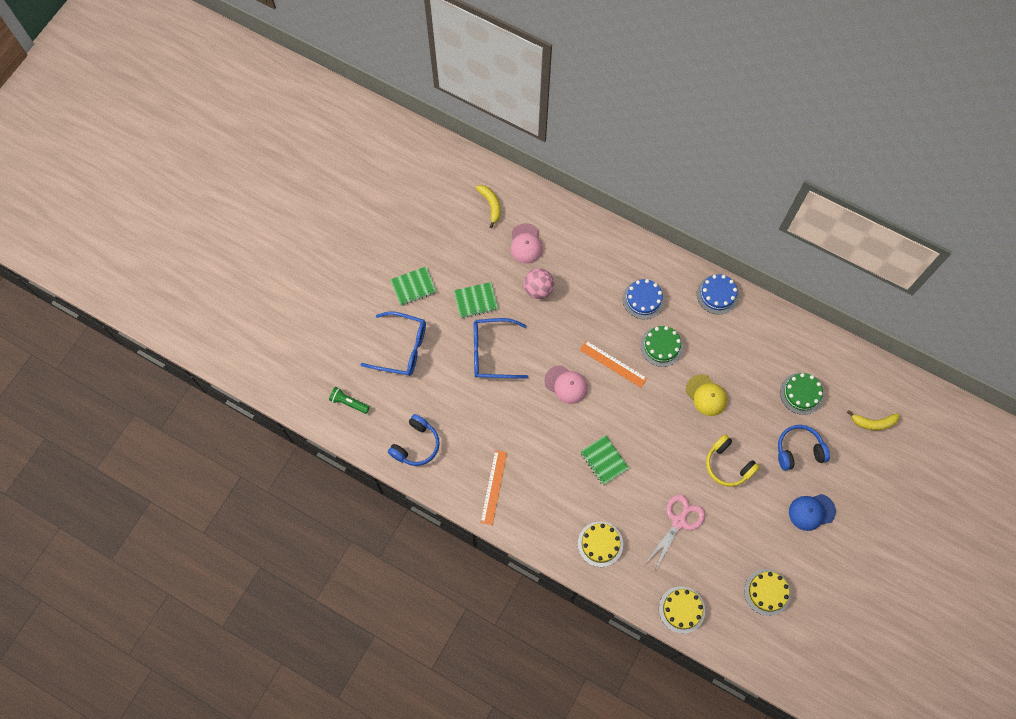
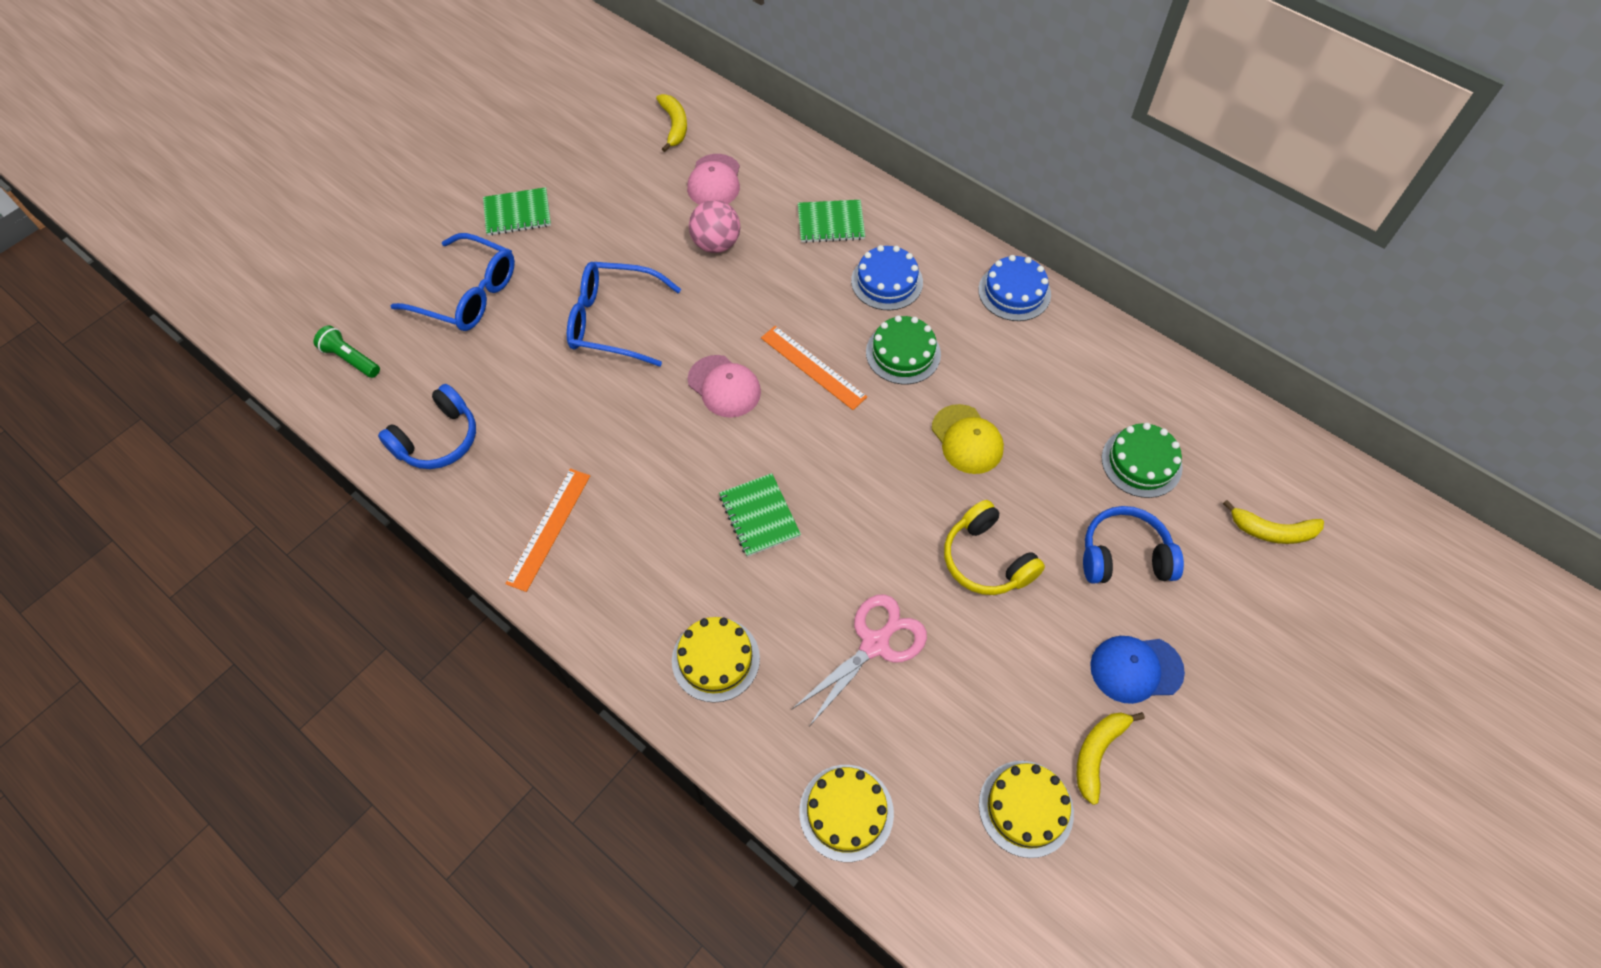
camera: 10 degrees right, 10 degrees down
green notebook [454,282,498,318] -> green notebook moved to [798,200,865,243]
none -> yellow banana [1076,712,1145,805]

